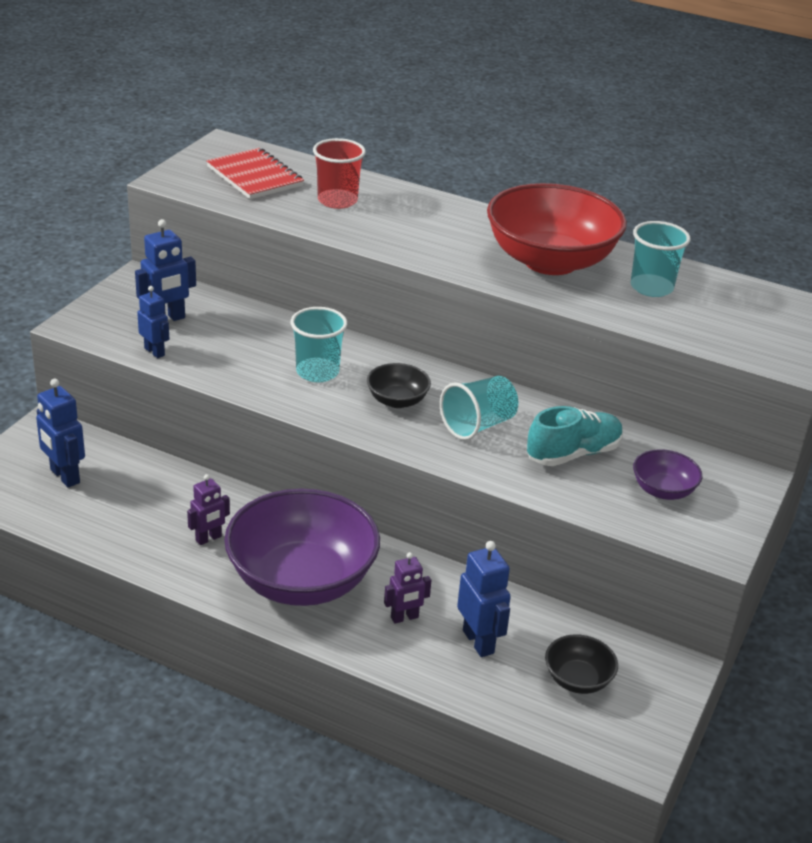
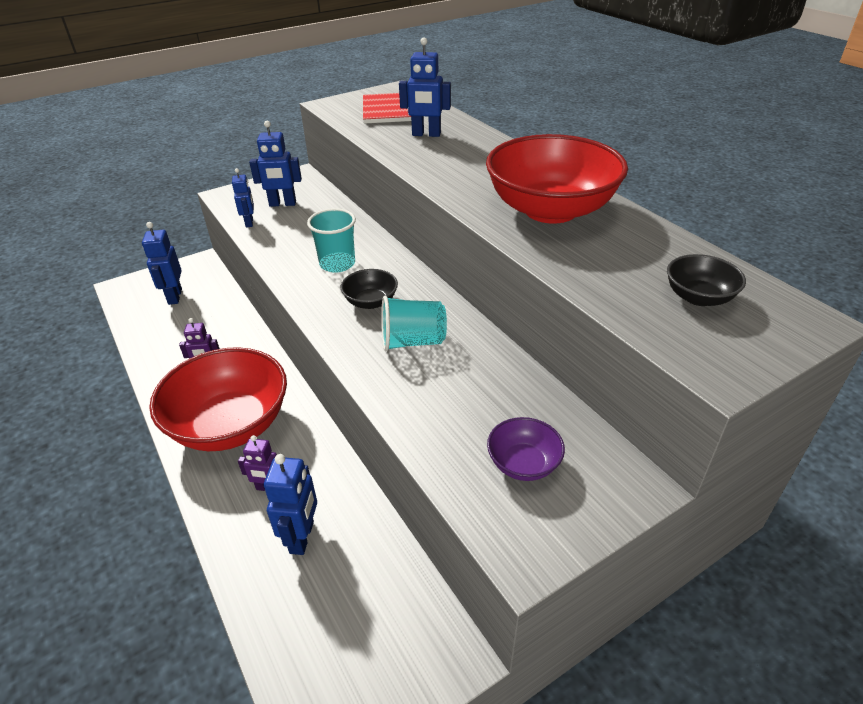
camera: 35 degrees right, 5 degrees up
purple bowl [224,488,380,606] -> red bowl [149,347,287,451]
red cup [313,138,366,209] -> blue robot [399,37,451,137]
turquoise shoe [527,406,623,466] -> none
black bowl [545,634,618,694] -> black bowl moved to [667,254,746,306]
turquoise cup [631,221,690,297] -> none

